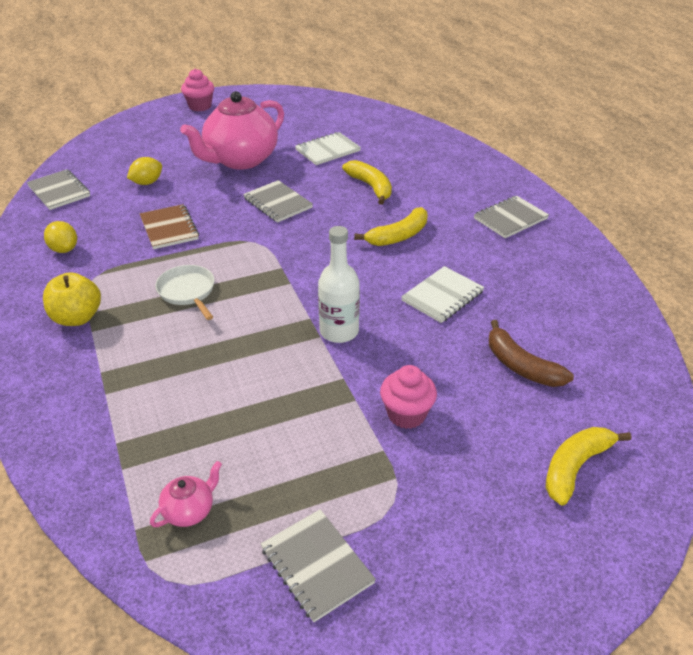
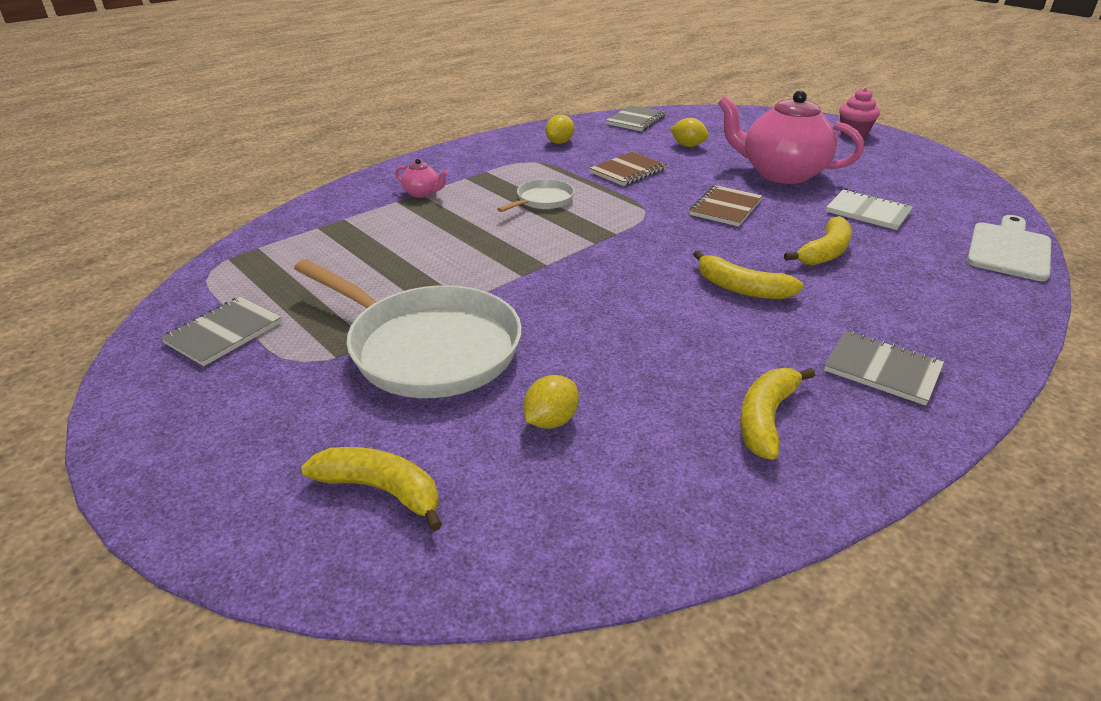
camera: 70 degrees right, 5 degrees down
yellow apple [43,272,101,326] -> none
pink teapot [150,461,222,527] -> pink teapot moved to [395,159,448,198]
grey notebook [243,180,313,223] -> brown notebook [690,185,762,227]
white bottle [318,226,360,343] -> none
pink cupcake [380,365,437,429] -> white pan [294,259,522,398]
white notebook [401,266,484,323] -> none
brown banana [489,320,574,387] -> yellow lemon [524,375,579,429]
none -> yellow banana [740,368,815,460]
none -> white cutting board [967,215,1051,281]

